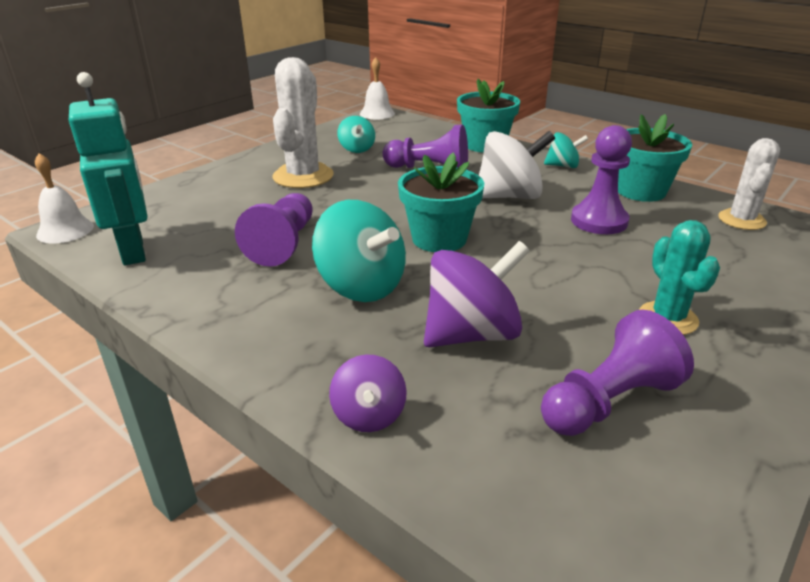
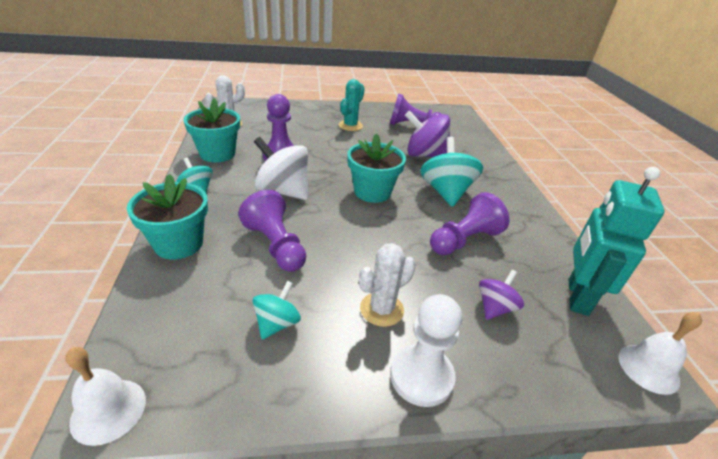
camera: 140 degrees left, 5 degrees up
white cactus [272,57,334,188] -> white cactus [359,243,416,327], size x0.63
purple spinning top [329,355,407,432] -> purple spinning top moved to [479,270,524,320]
none -> white pawn [390,294,462,407]

